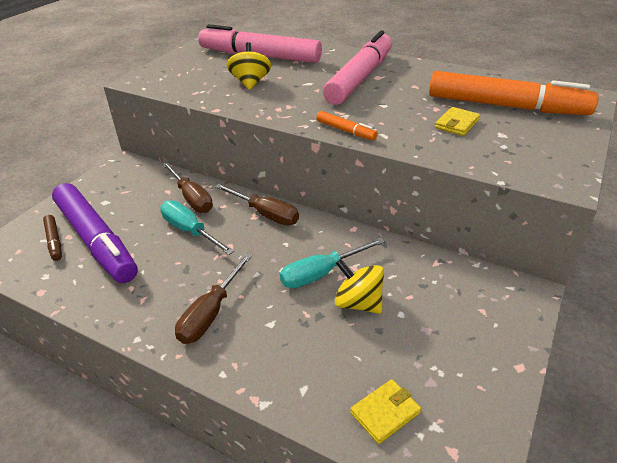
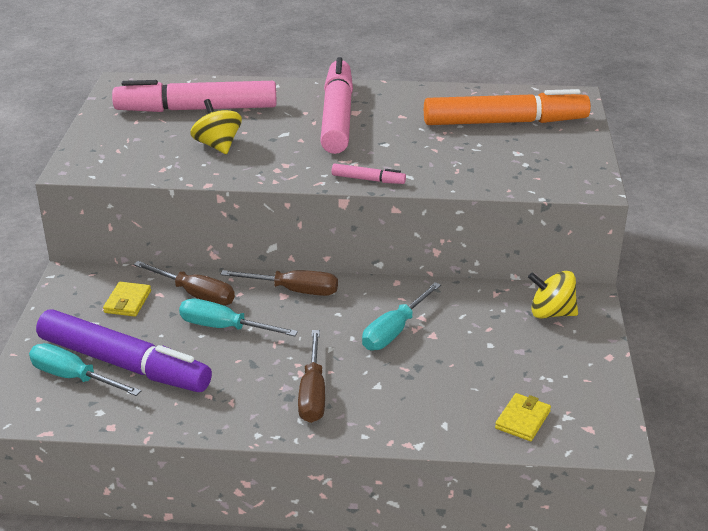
camera: 25 degrees left, 5 degrees down
brown marker [43,215,62,261] -> turquoise screwdriver [29,343,141,396]
orange marker [316,111,378,140] -> pink marker [331,164,406,184]
yellow spinning top [335,259,384,314] -> yellow spinning top moved to [528,271,578,319]
yellow wallet [435,107,480,136] -> yellow wallet moved to [103,282,151,317]

